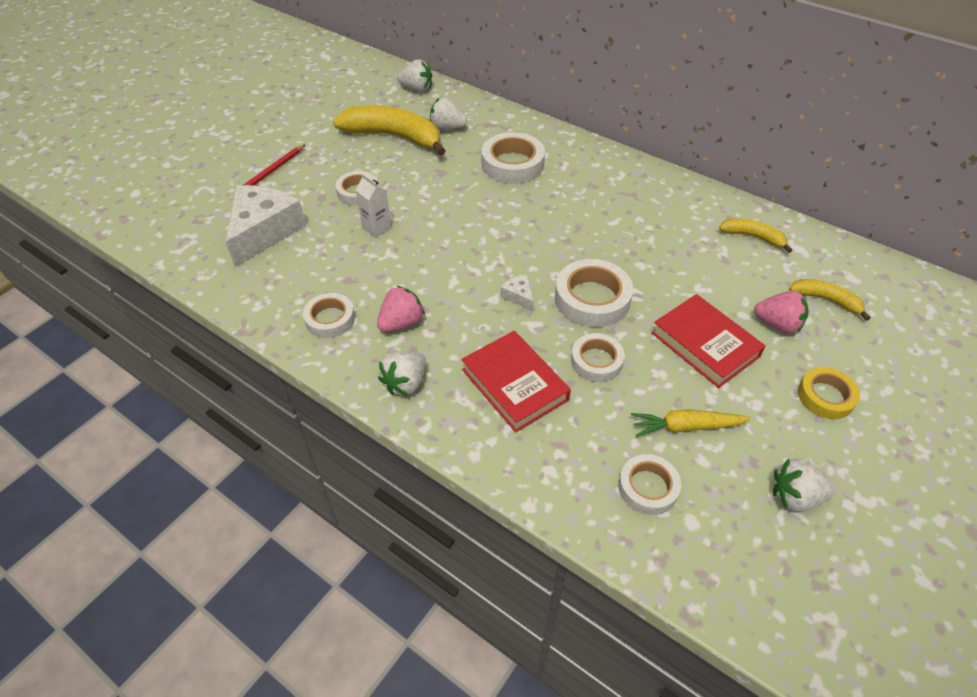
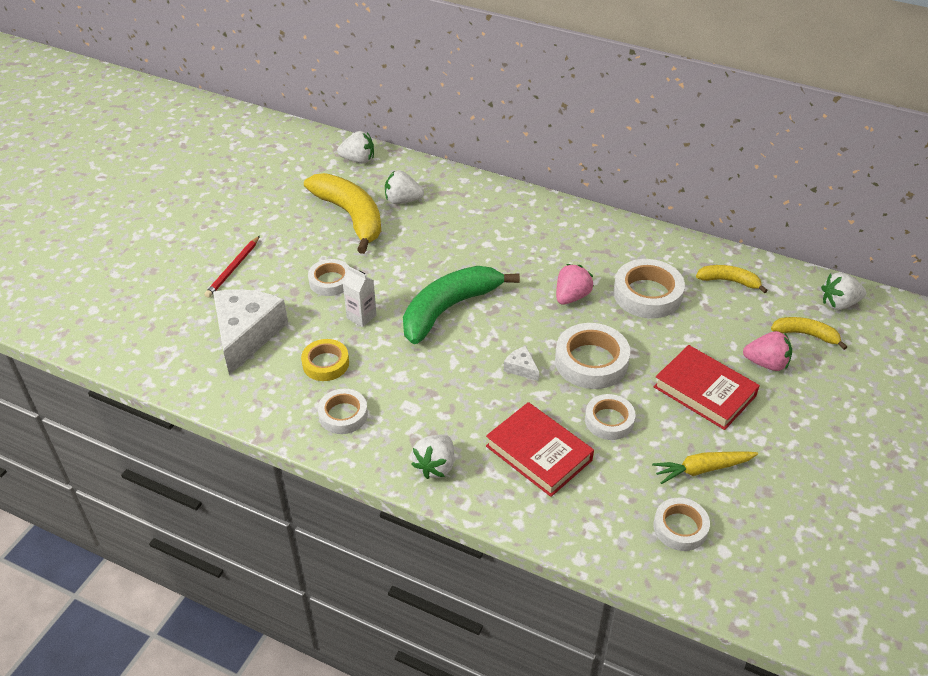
camera: 10 degrees left, 5 degrees down
yellow banana [333,105,446,156] -> yellow banana turned 45 degrees clockwise [304,173,381,254]
pink strawberry [377,285,425,332] -> pink strawberry moved to [556,264,594,305]
white tape [482,132,545,184] -> white tape moved to [613,259,685,319]
white strawberry [773,459,836,512] -> white strawberry moved to [821,272,866,310]
yellow tape [798,367,860,419] -> yellow tape moved to [301,339,349,381]
none -> green banana [403,266,520,344]

